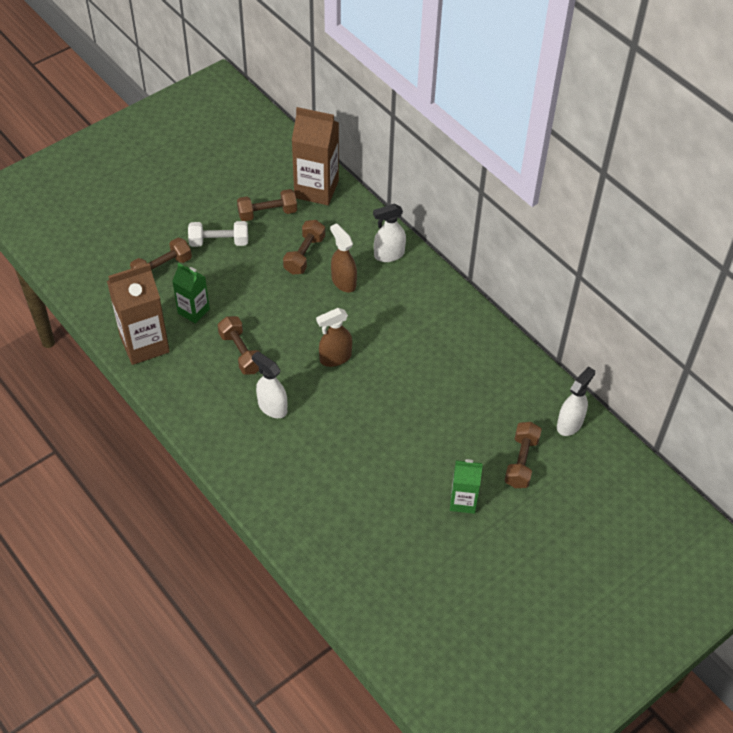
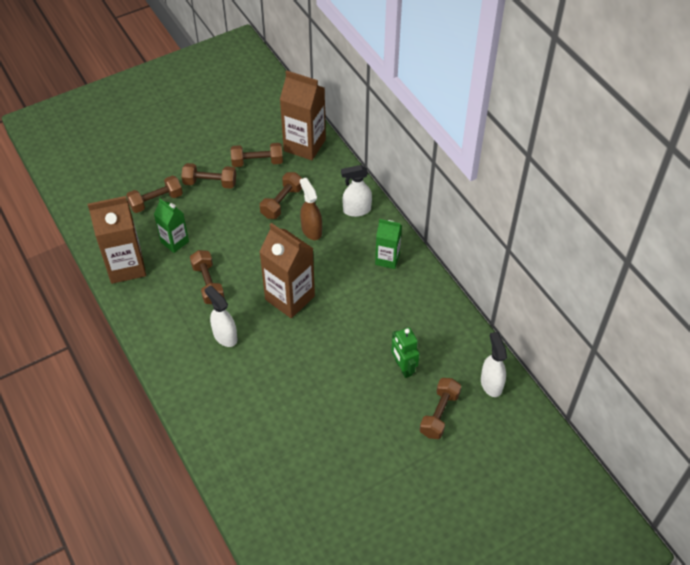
camera: 10 degrees right, 0 degrees up
white dumbbell [188,221,248,247] -> brown dumbbell [181,163,236,189]
brown spray bottle [316,308,352,367] -> brown carton [259,223,315,318]
green carton [450,459,483,514] -> green carton moved to [375,219,402,269]
white spray bottle [557,366,595,436] -> white spray bottle turned 60 degrees counterclockwise [481,332,507,397]
none -> green robot [391,327,420,378]

